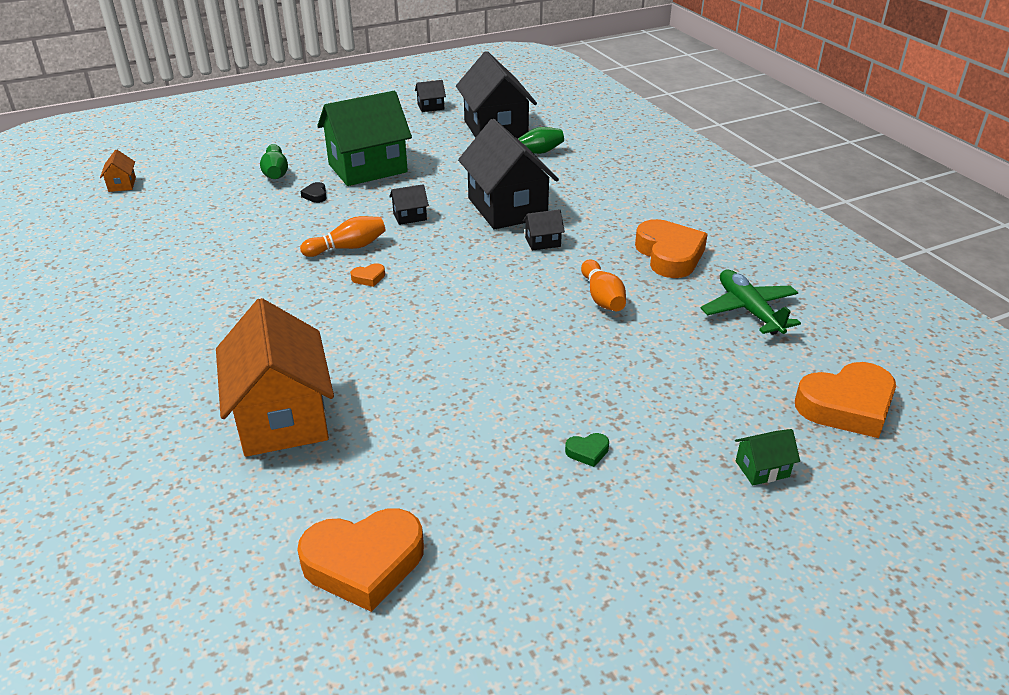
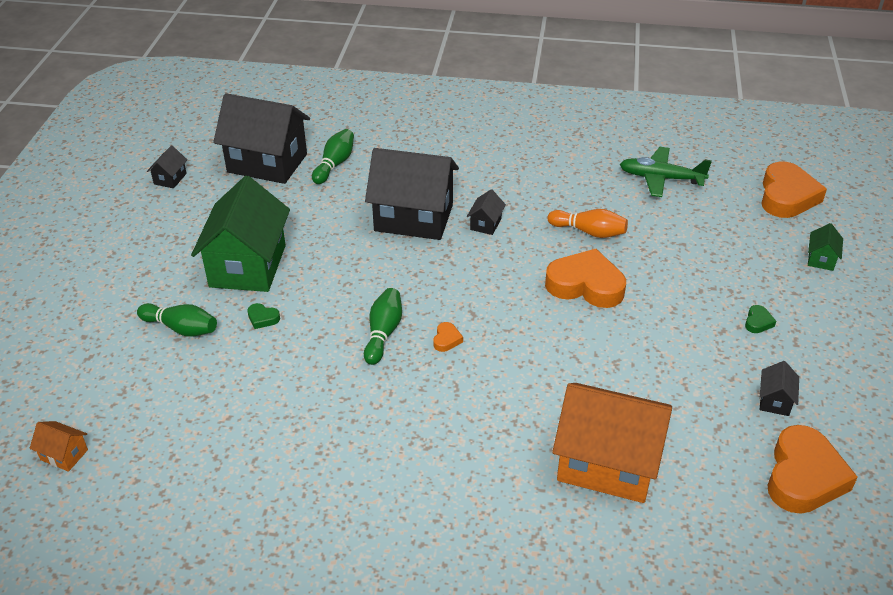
camera: 55 degrees left, 5 degrees up
black heart [300,182,327,203] -> green heart [247,303,280,329]
orange bowling pin [300,216,386,257] -> green bowling pin [364,288,402,365]
black house [389,184,429,225] -> black house moved to [760,361,799,416]
orange heart [635,219,708,278] -> orange heart moved to [545,249,626,308]

